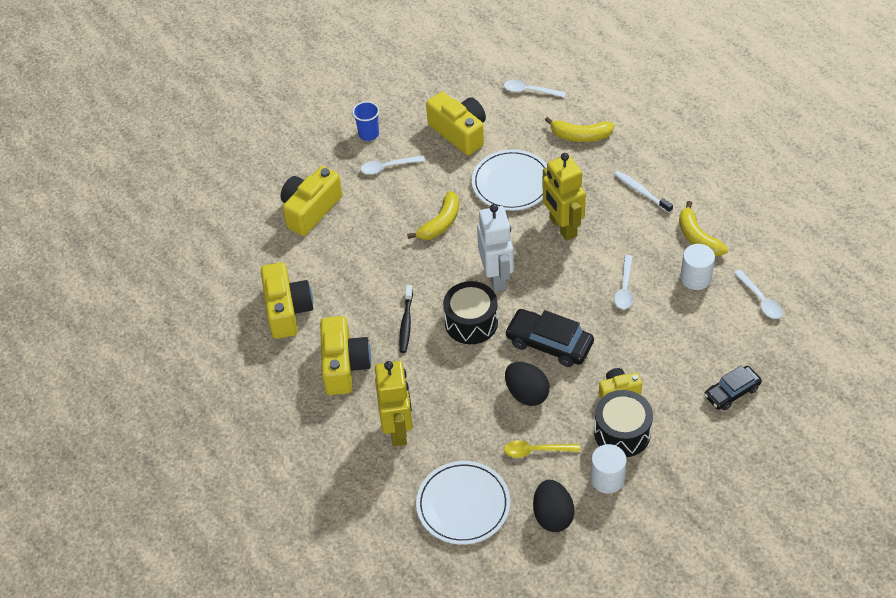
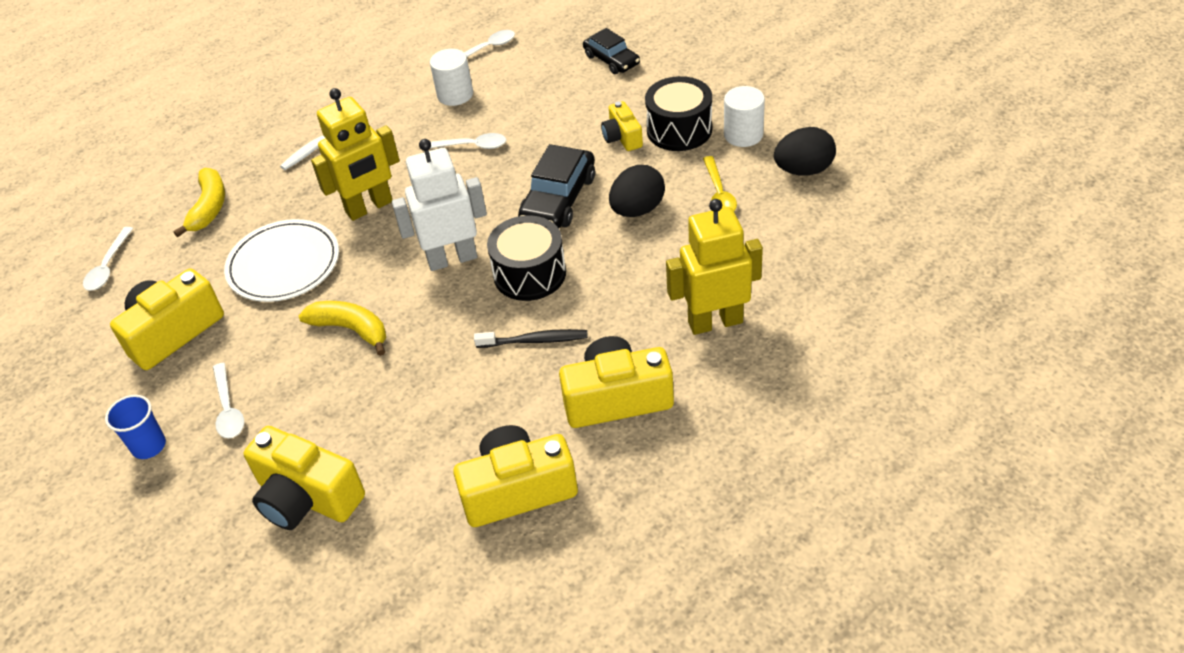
camera: 95 degrees left, 5 degrees down
white plate [416,461,510,545] -> none
yellow banana [679,201,728,256] -> none

